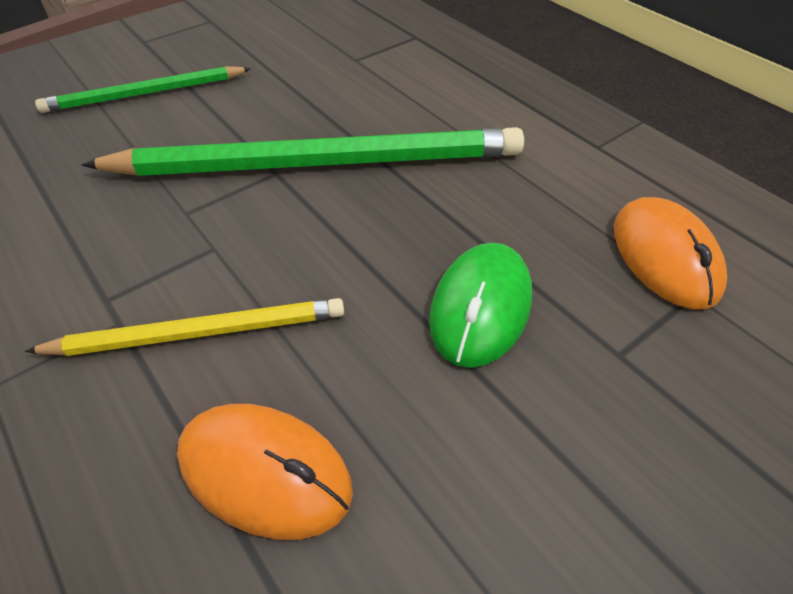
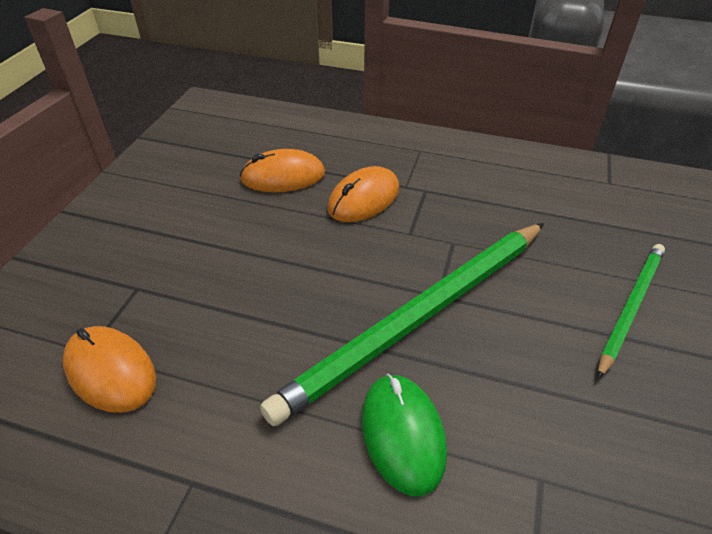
camera: 145 degrees right, 5 degrees down
yellow pencil [25,298,344,356] -> orange mouse [327,166,399,222]
green mouse [429,243,532,368] -> green mouse moved to [362,374,447,496]

